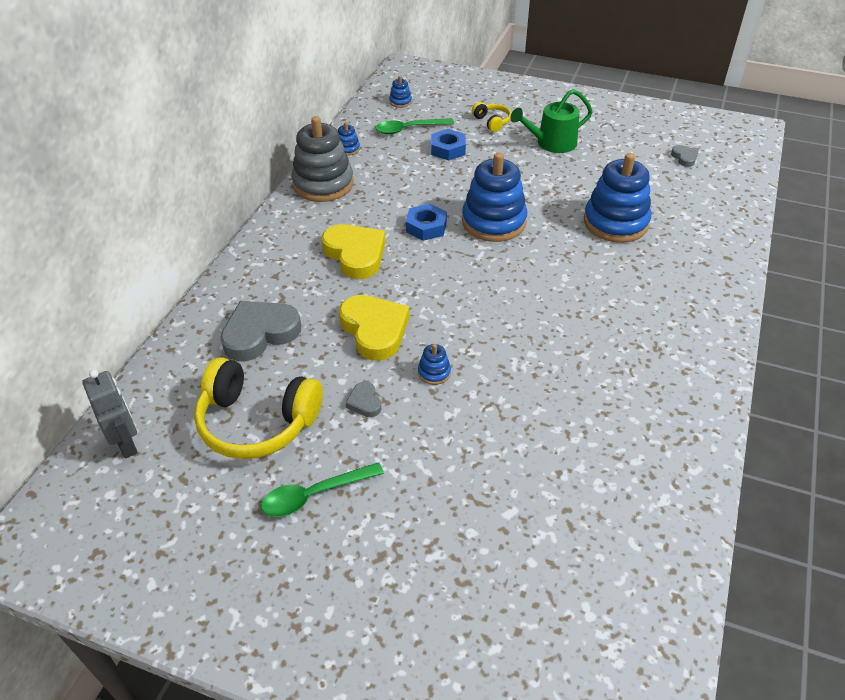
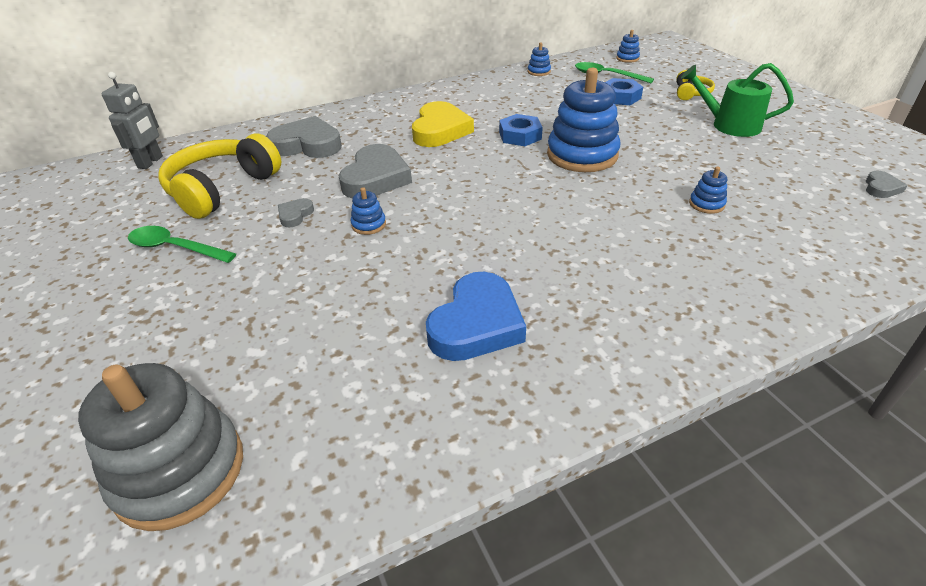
camera: 45 degrees right, 5 degrees down
yellow headphones [194,357,323,459] -> yellow headphones turned 60 degrees clockwise [158,134,281,219]
grey stacking toy [291,116,354,202] -> grey stacking toy moved to [78,363,243,531]
yellow heart [339,295,410,361] -> grey heart [339,144,412,199]
blue stacking toy [584,153,651,243] -> blue stacking toy [689,167,727,214], size x0.42
none -> blue heart [426,272,526,361]

